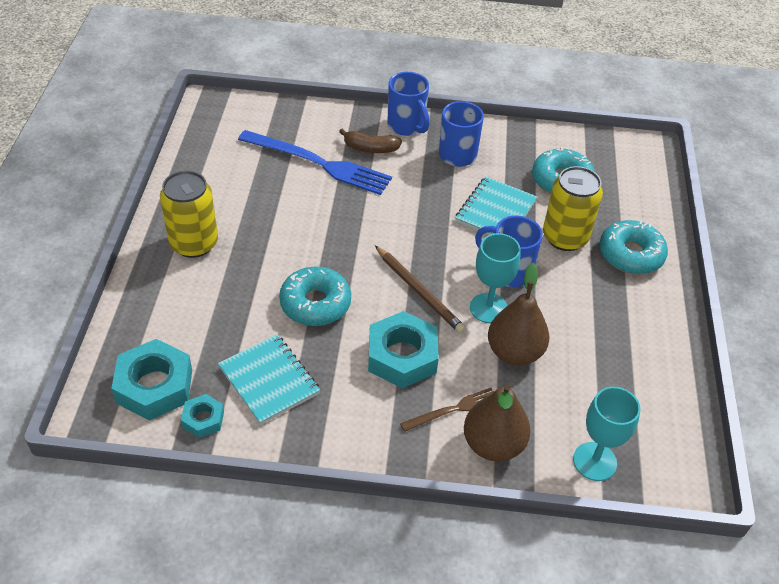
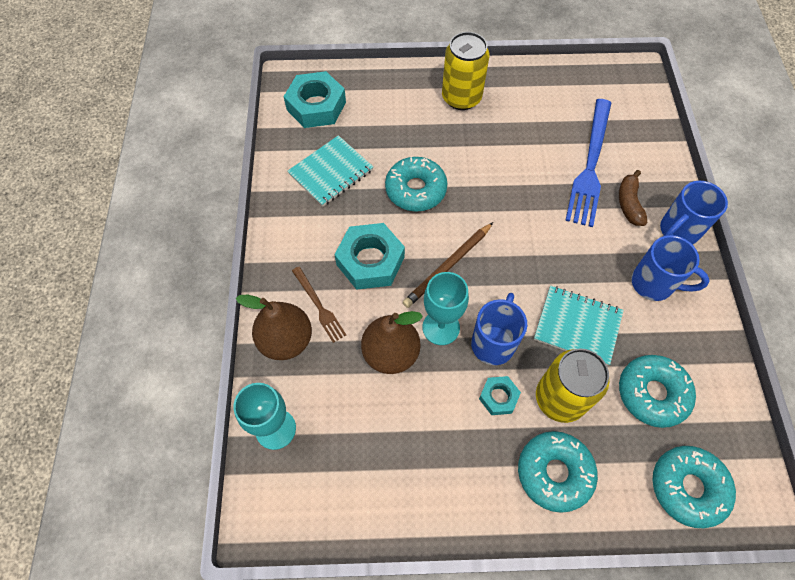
camera: 85 degrees right, 15 degrees up
turquoise nut [181,394,224,438] -> turquoise nut moved to [479,376,521,415]
none -> turquoise donut [652,446,736,528]

